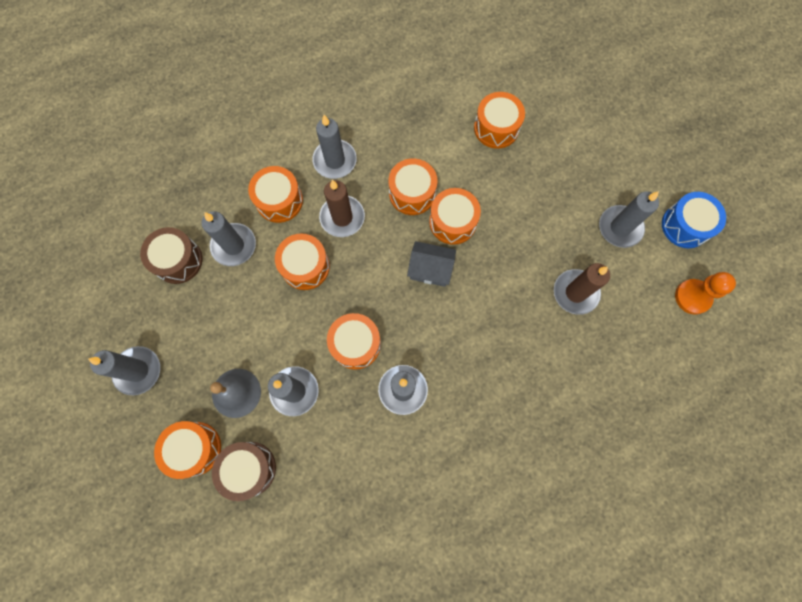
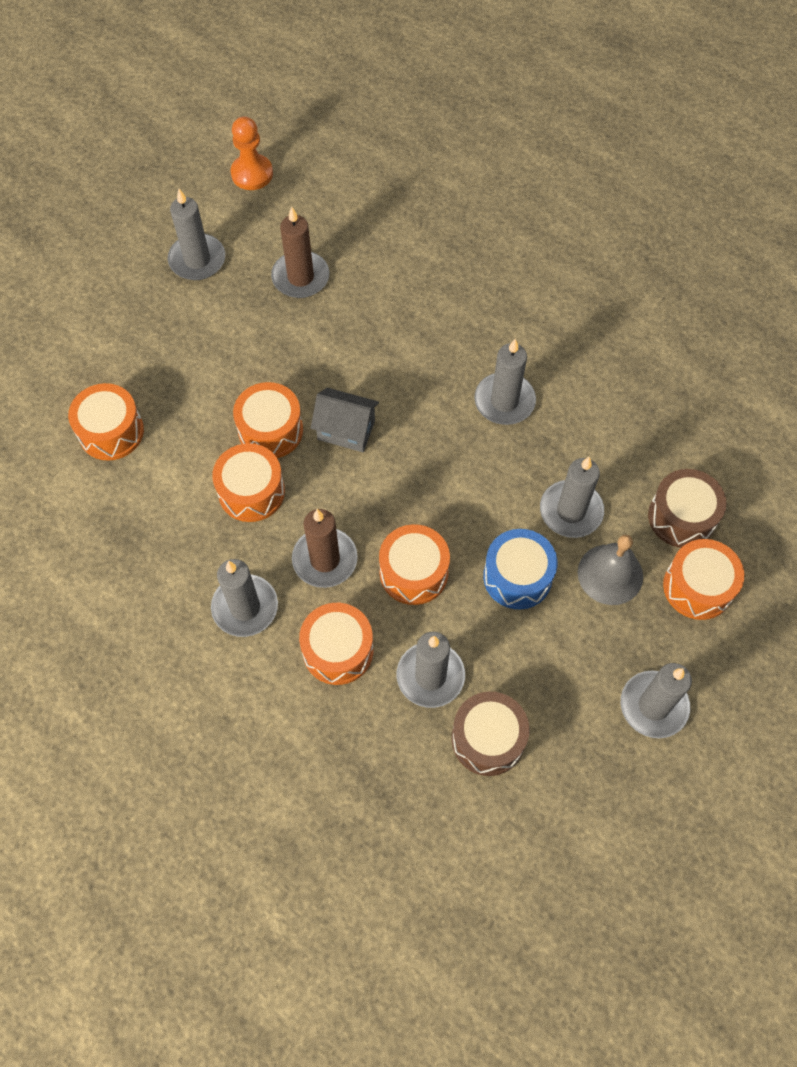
camera: 115 degrees left, 10 degrees down
orange drum [327,313,381,370] -> none
grey house [407,241,456,287] -> grey house turned 60 degrees counterclockwise [311,388,379,452]
blue drum [662,192,726,248] -> blue drum moved to [483,529,557,609]

